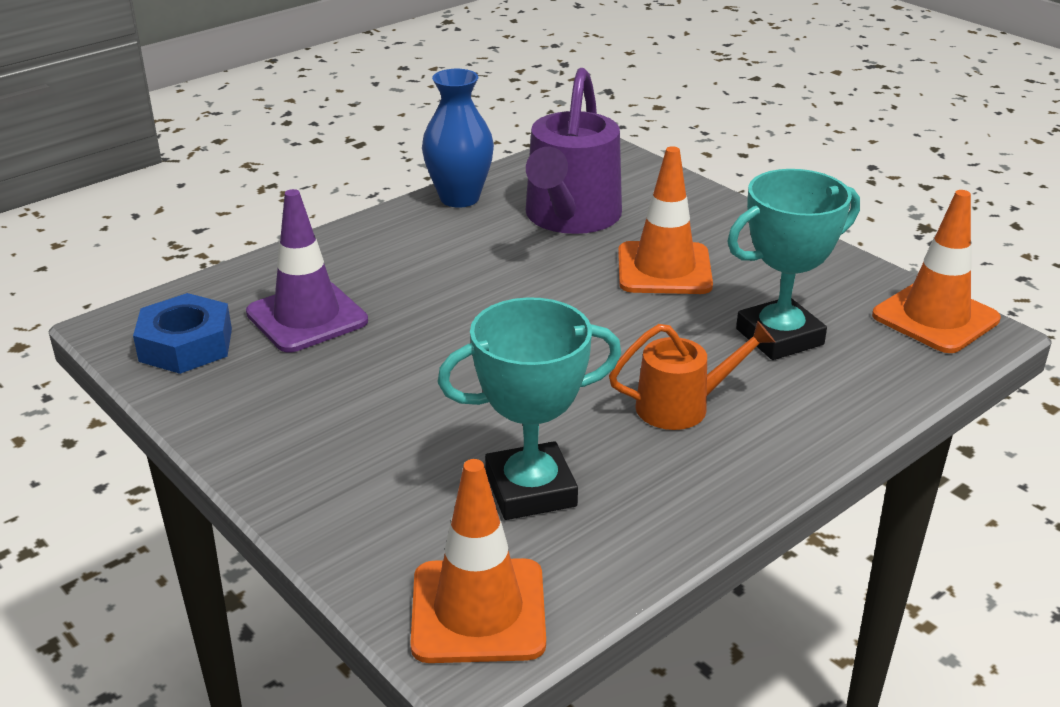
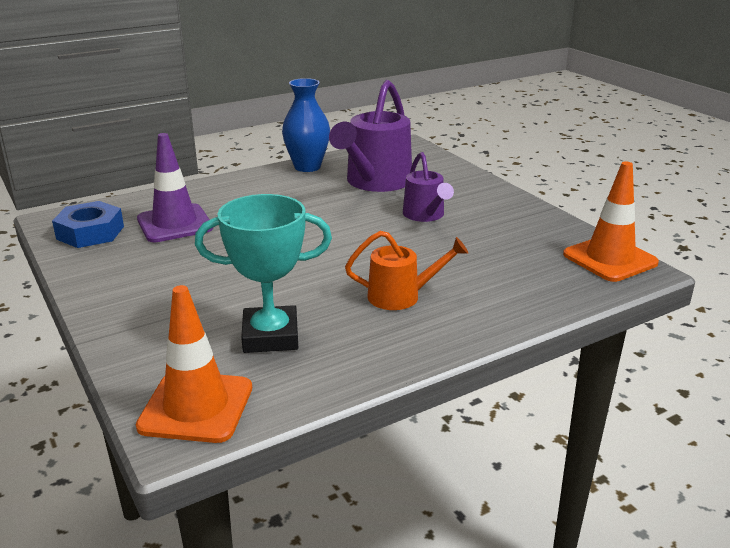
camera: 10 degrees right, 5 degrees down
orange traffic cone [618,146,713,294] -> purple watering can [403,152,454,222]
turquoise trophy [727,169,860,360] -> none

